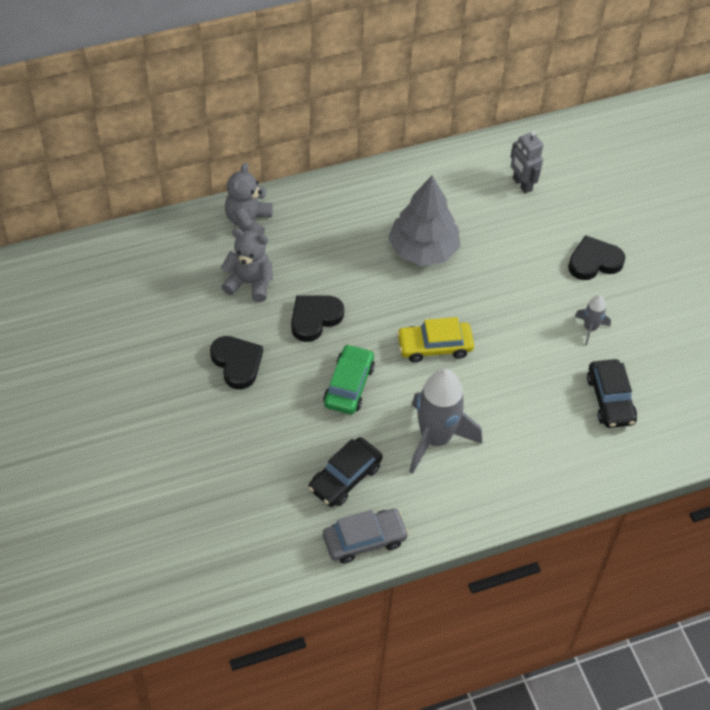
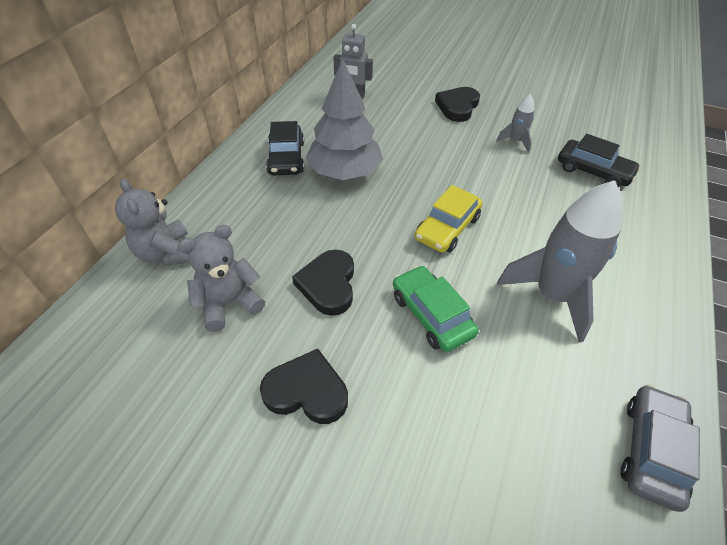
camera: 45 degrees left, 5 degrees down
black car [309,437,383,507] -> black car moved to [266,121,304,175]

